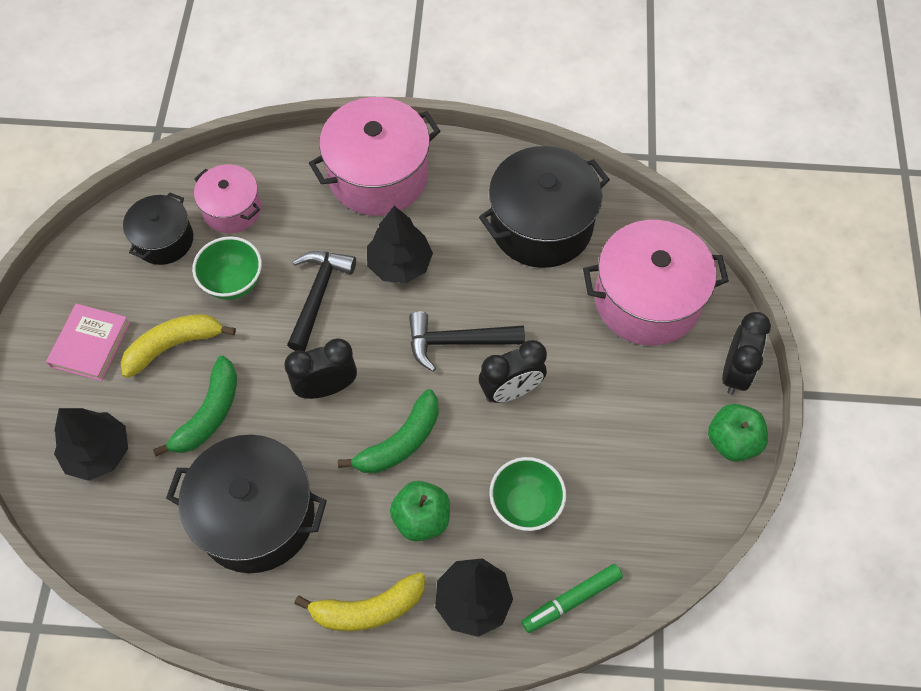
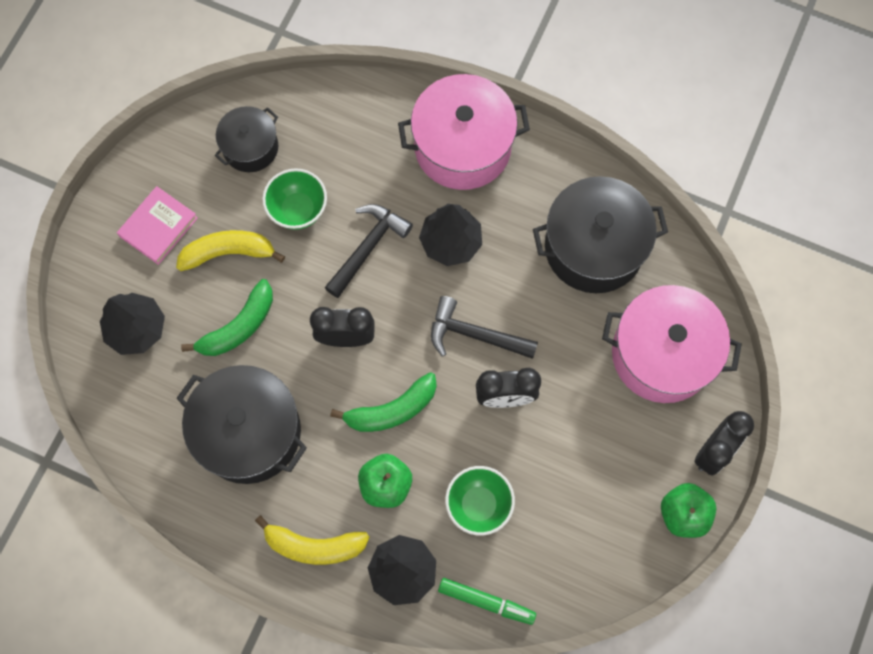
camera: 20 degrees right, 10 degrees up
pink pot [194,165,261,233] -> none
green marker [521,564,623,633] -> green marker turned 150 degrees counterclockwise [438,578,536,625]

